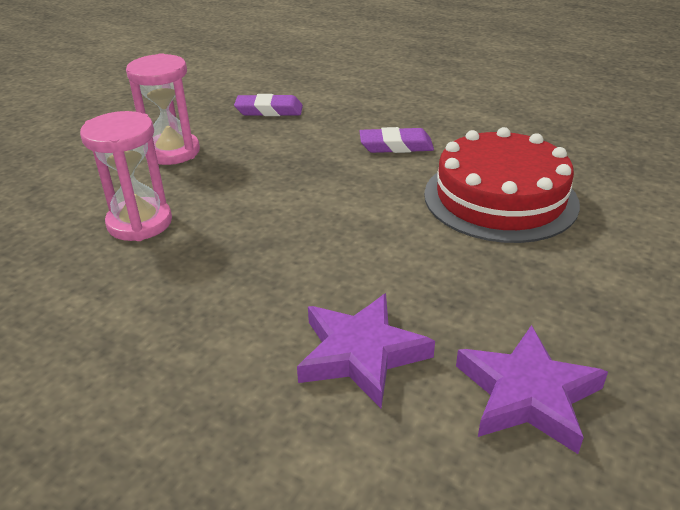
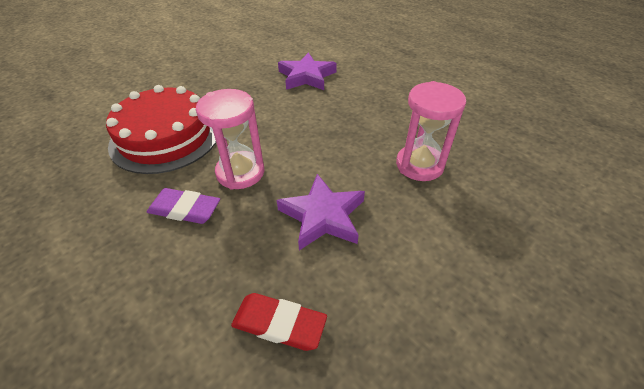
camera: 165 degrees left, 10 degrees up
pink hourglass [126,53,200,165] -> pink hourglass moved to [196,89,264,190]
purple eraser [234,94,303,116] -> red eraser [231,293,327,351]
purple star [456,325,608,454] -> purple star moved to [277,174,365,250]

